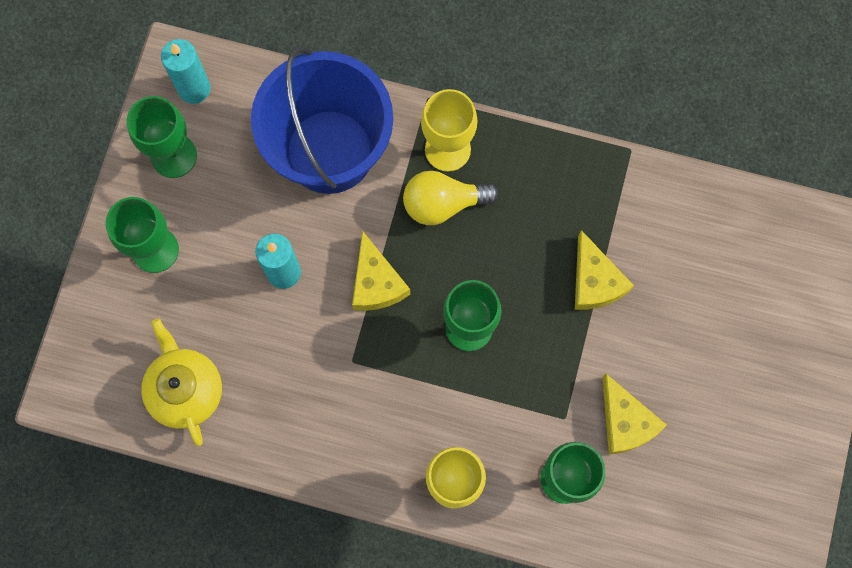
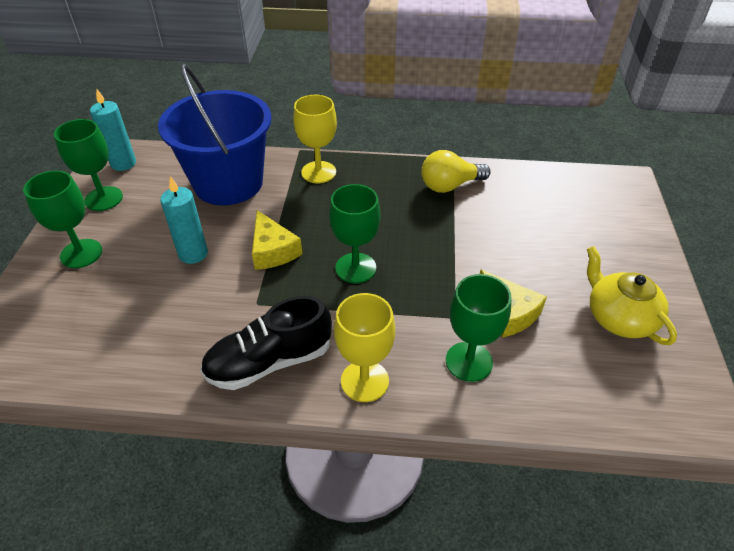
camera: 10 degrees left, 30 degrees down
yellow teapot [141,318,222,446] -> yellow teapot moved to [587,246,677,345]
yellow light bulb [403,171,499,225] -> yellow light bulb moved to [421,150,491,193]
yellow cheese [575,230,634,310] -> none
none -> black shoe [200,296,332,390]

